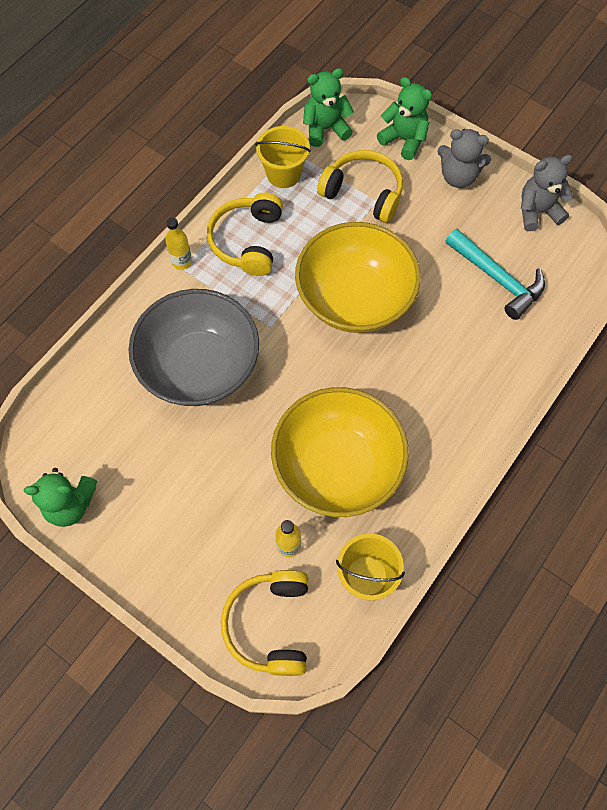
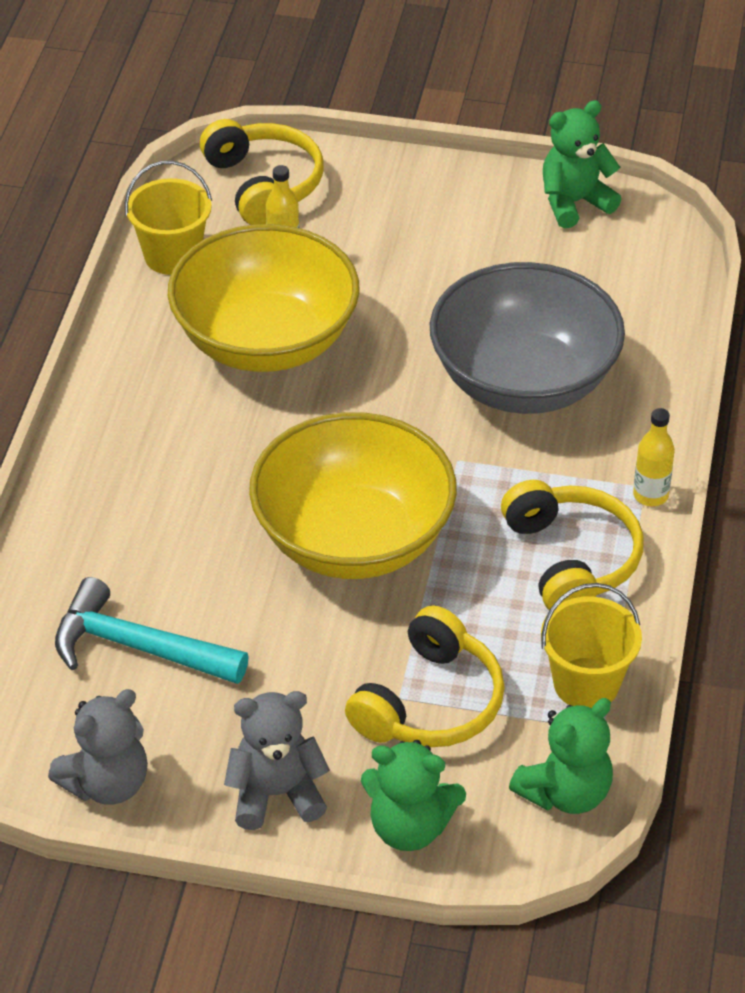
camera: 155 degrees right, 20 degrees down
yellow headphones [317,150,403,223] -> yellow headphones turned 60 degrees counterclockwise [345,605,505,747]

